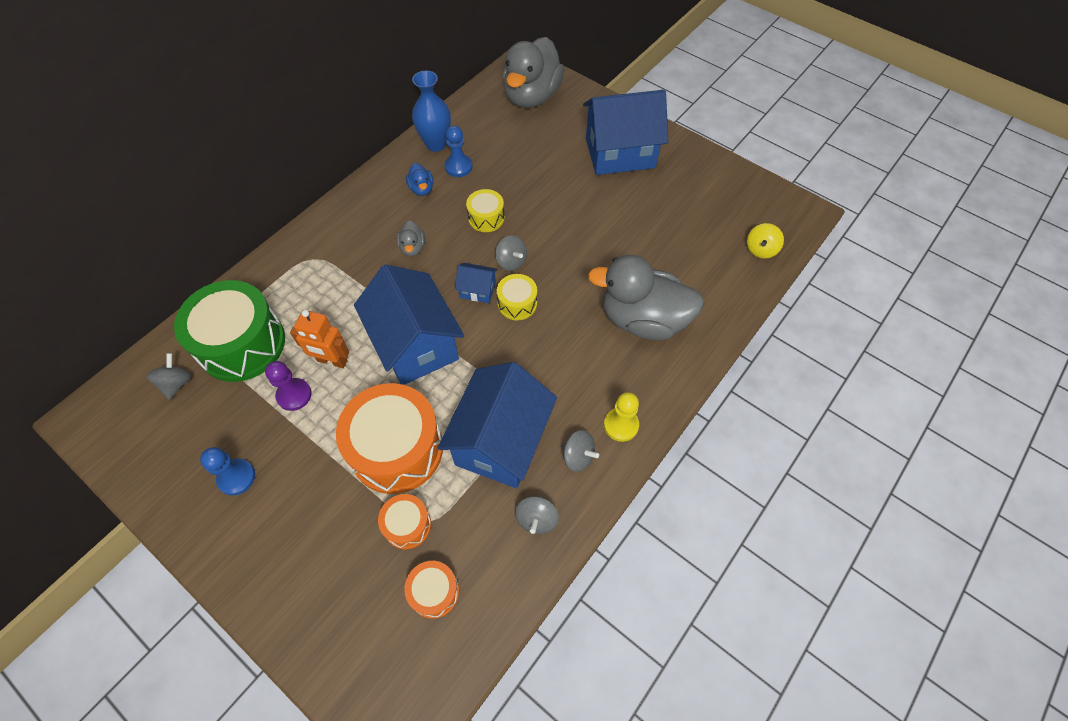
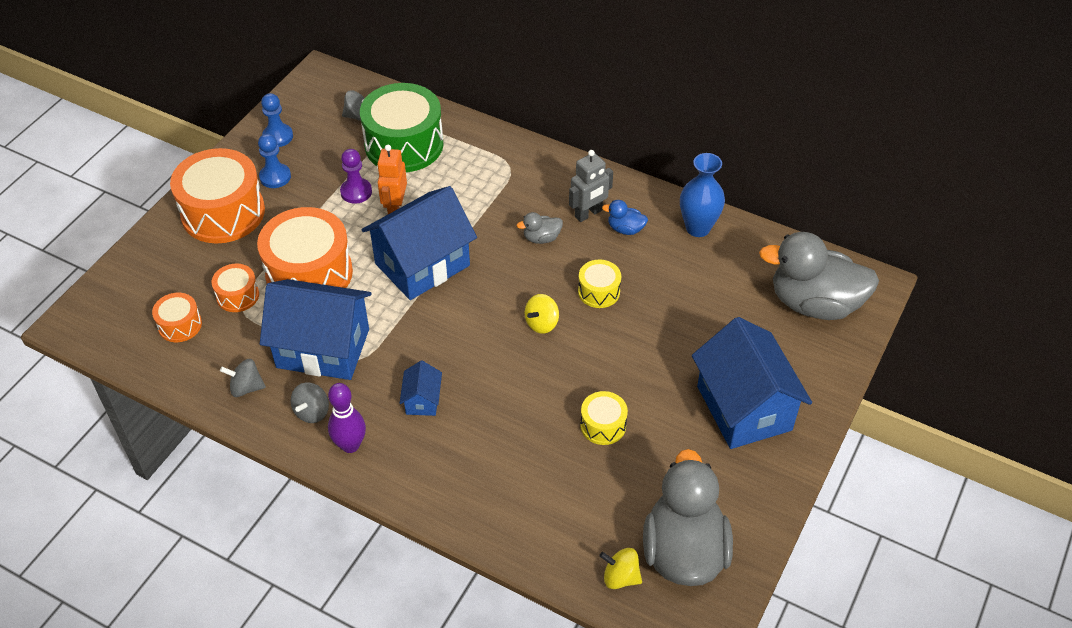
camera: 80 degrees right, 10 degrees down
blue duck [406,163,433,196] -> blue duck turned 45 degrees clockwise [602,200,648,235]
blue pawn [445,125,473,177] -> blue pawn moved to [261,93,293,147]
blue house [455,263,498,303] -> blue house moved to [400,361,442,416]
grey spinning top [495,235,527,271] -> yellow spinning top [525,294,559,334]
yellow drum [497,274,537,320] -> yellow drum moved to [580,391,628,445]
grey duck [588,255,705,340] -> grey duck moved to [643,449,733,586]
yellow pawn [604,392,639,442] -> purple bowling pin [328,383,366,453]
none -> orange drum [170,148,265,243]
none -> grey robot [569,150,613,222]

